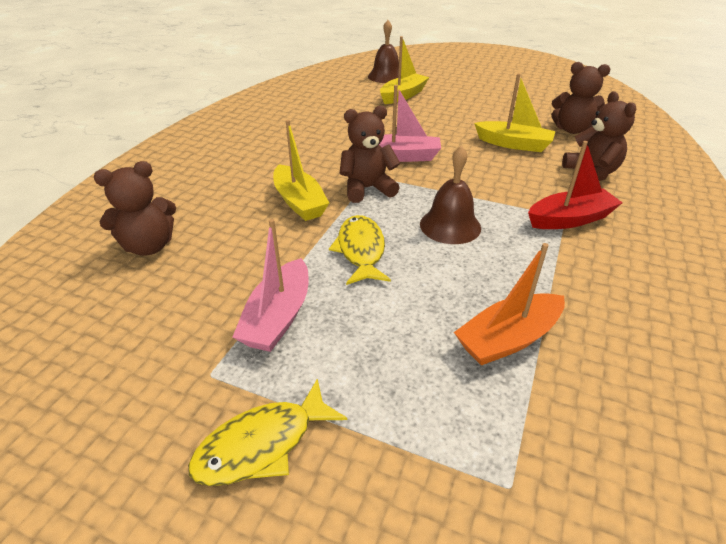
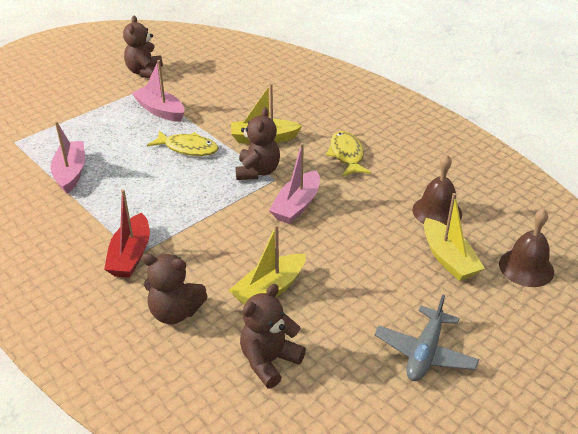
camera: 115 degrees right, 0 degrees up
brown teddy bear [94,161,176,256] -> brown teddy bear moved to [123,15,163,78]
yellow fish [188,379,347,486] -> yellow fish moved to [326,131,371,177]
brown bell [420,145,481,244] -> brown bell moved to [412,155,462,225]
orange boat [454,243,565,366] -> pink boat [51,121,85,193]
none -> grey plane [374,295,479,381]

